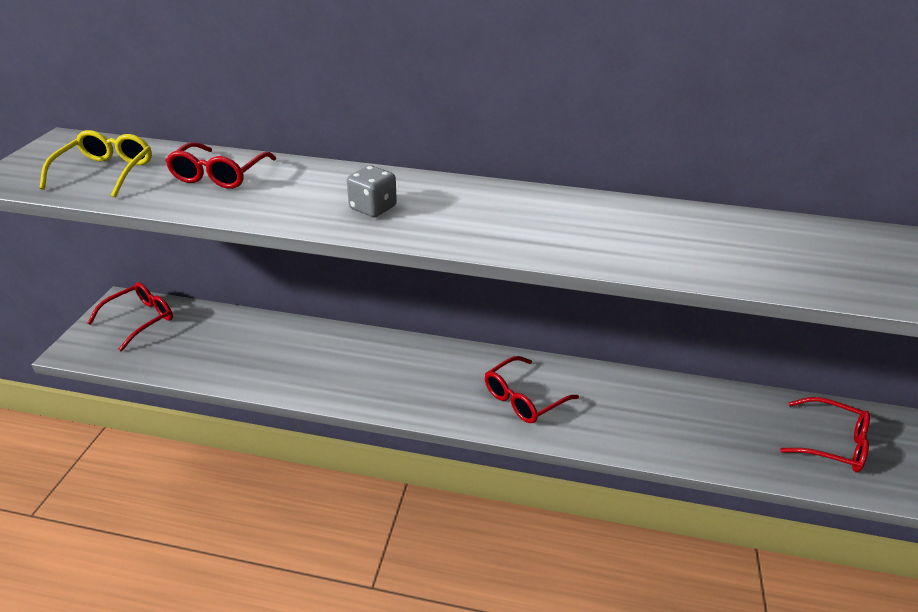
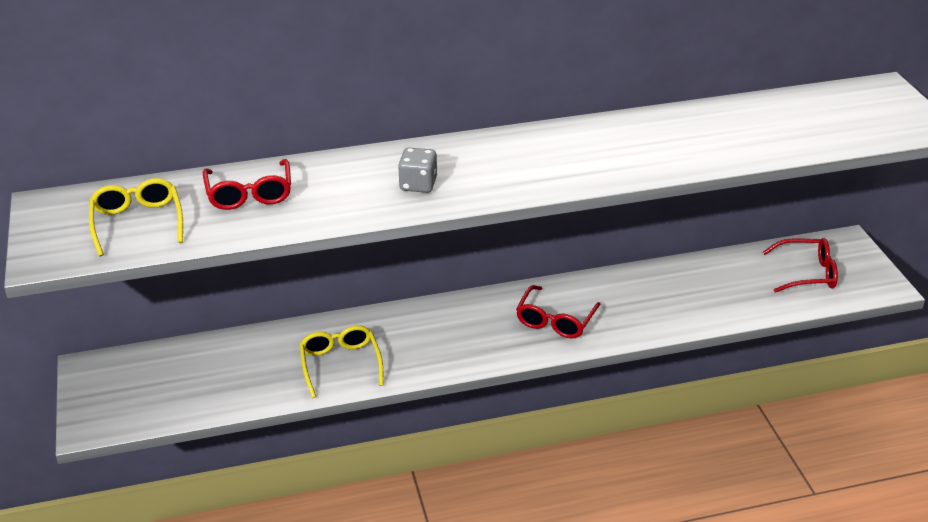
camera: 25 degrees left, 0 degrees up
red glasses [87,282,173,351] -> none
none -> yellow glasses [299,325,383,398]

